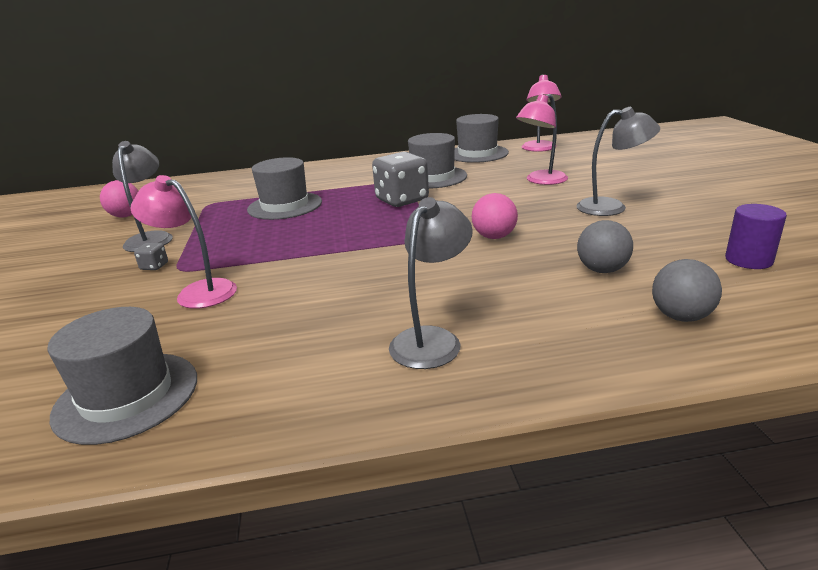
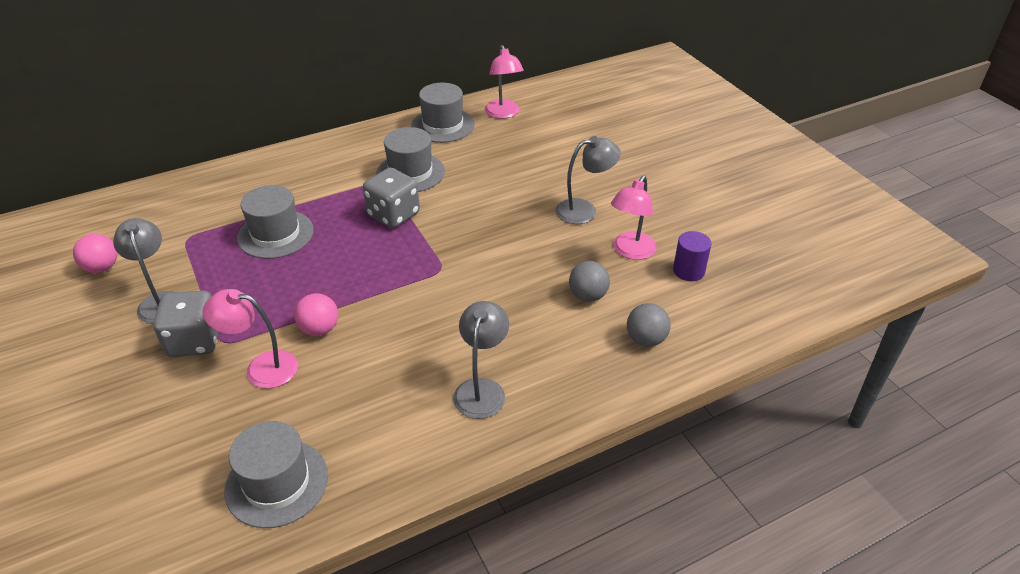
camera: 20 degrees left, 15 degrees up
grey dice [134,243,168,270] -> grey dice [153,290,218,357], size x2.38
pink ball [472,193,518,239] -> pink ball moved to [294,293,338,336]
pink lamp [516,94,568,185] -> pink lamp moved to [611,176,657,260]

